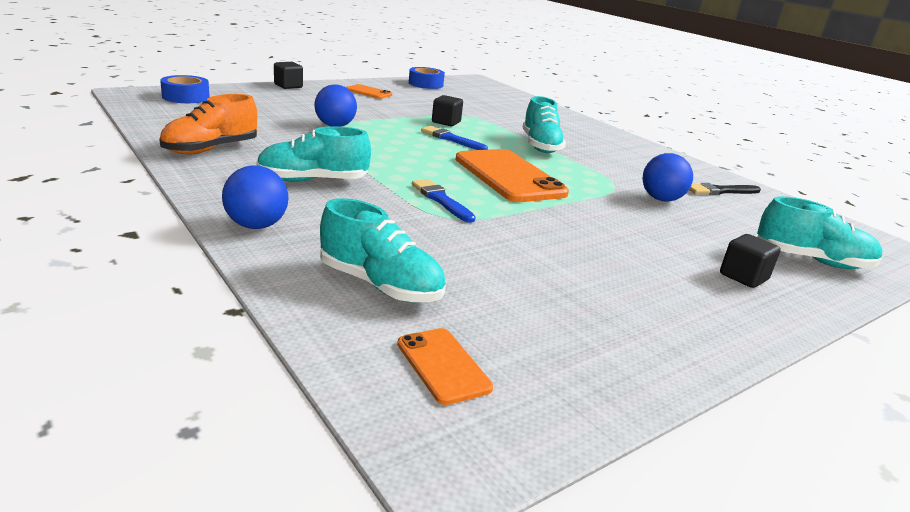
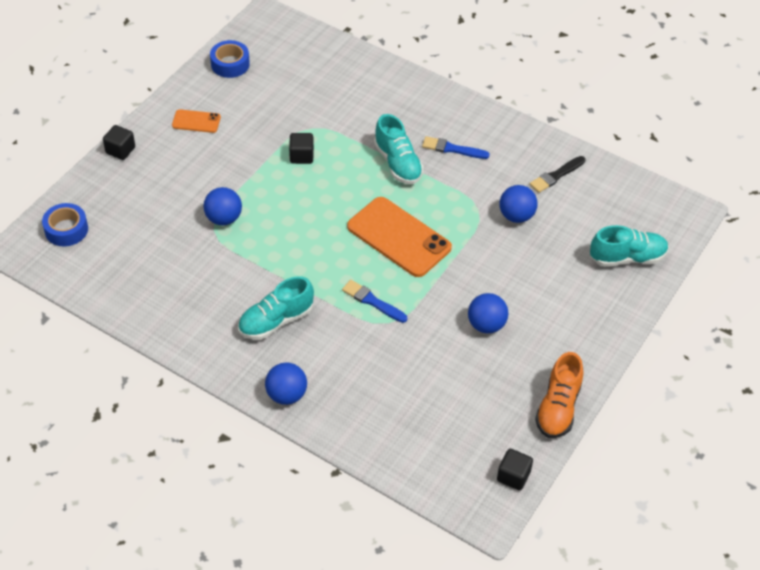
camera: 20 degrees left, 25 degrees up
orange shoe [159,94,257,154] -> orange shoe moved to [535,352,583,438]
turquoise shoe [320,198,446,303] -> none
orange phone [397,328,493,405] -> none
blue brush [421,126,488,150] -> blue brush moved to [422,136,490,159]
black cube [720,234,781,288] -> black cube moved to [497,449,533,490]
none -> blue ball [468,293,508,333]

